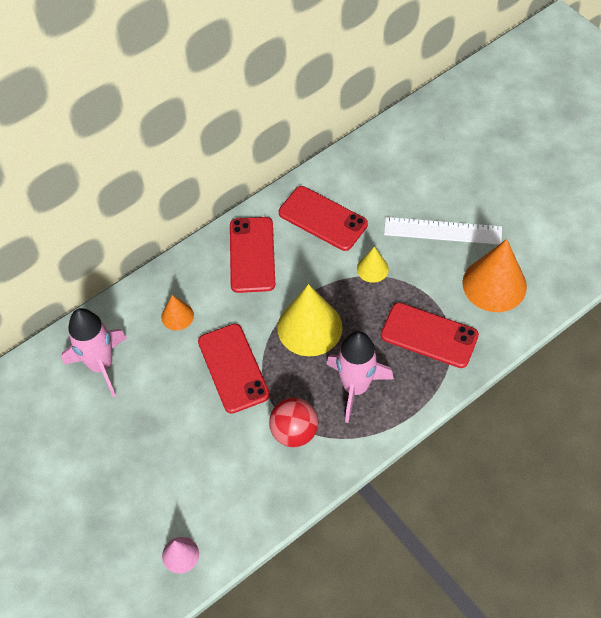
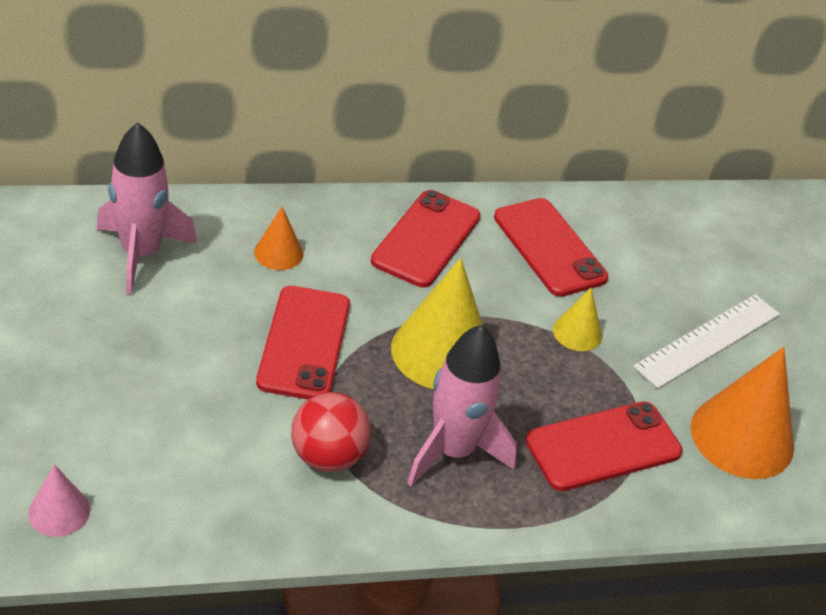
camera: 20 degrees right, 15 degrees down
red phone [381,303,479,368] -> red phone turned 75 degrees counterclockwise [525,401,683,491]
white ruler [384,217,502,245] -> white ruler turned 75 degrees counterclockwise [633,294,780,389]

